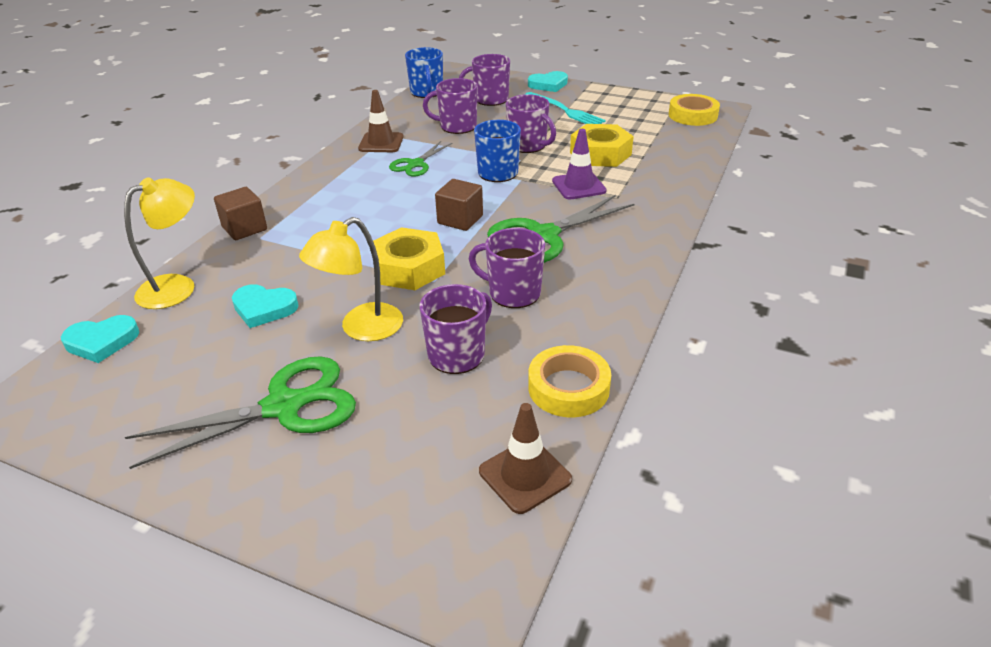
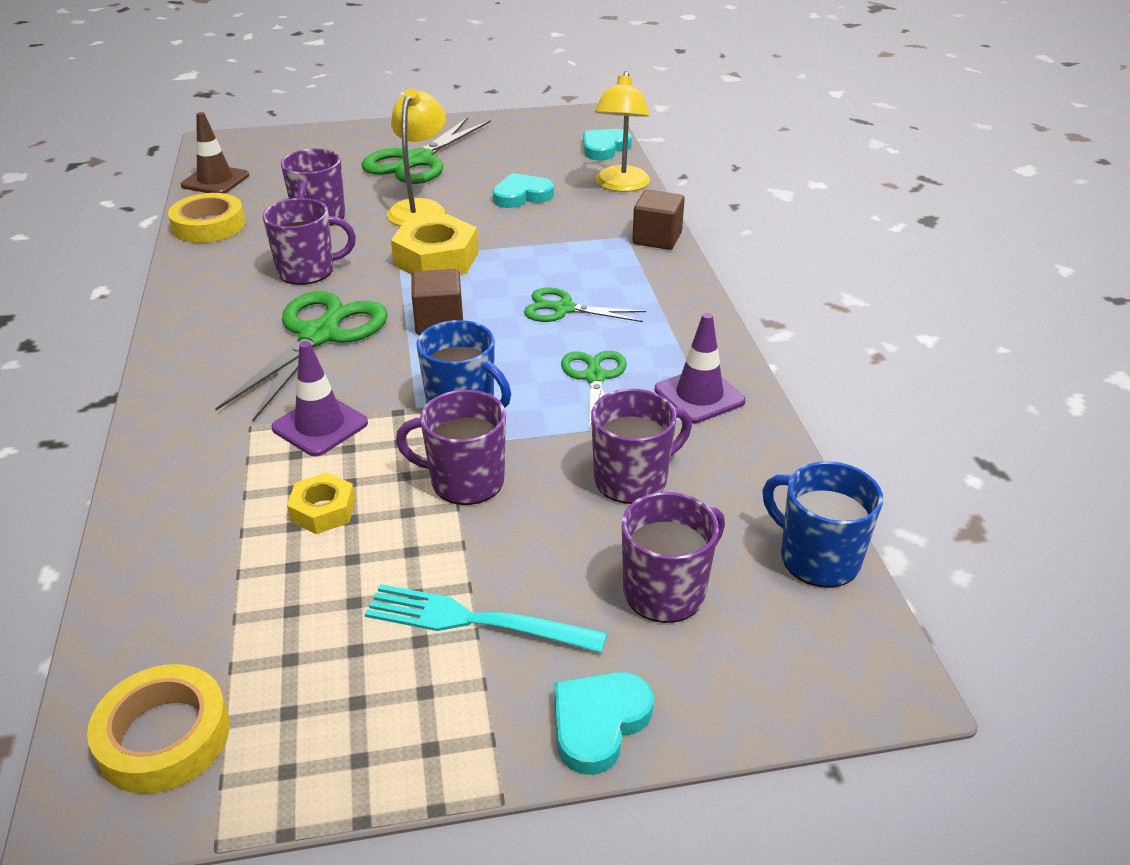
camera: 145 degrees right, 0 degrees up
brown traffic cone [358,90,404,152] -> purple traffic cone [655,313,746,423]
yellow nut [570,124,634,167] -> yellow nut [287,472,355,534], size x0.56
none -> green scissors [524,287,646,322]

